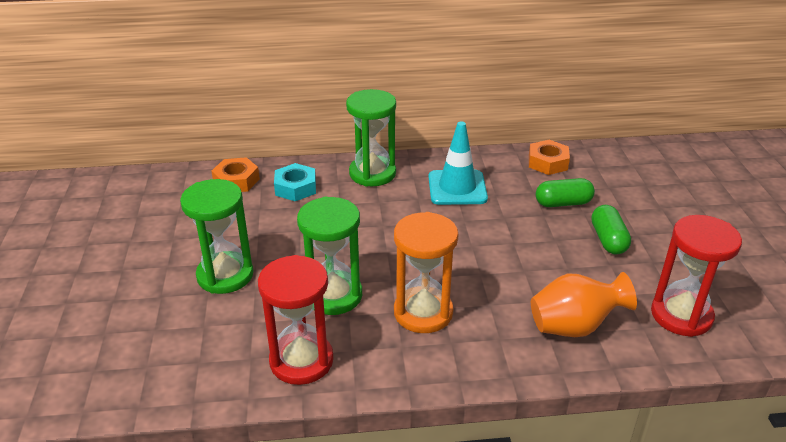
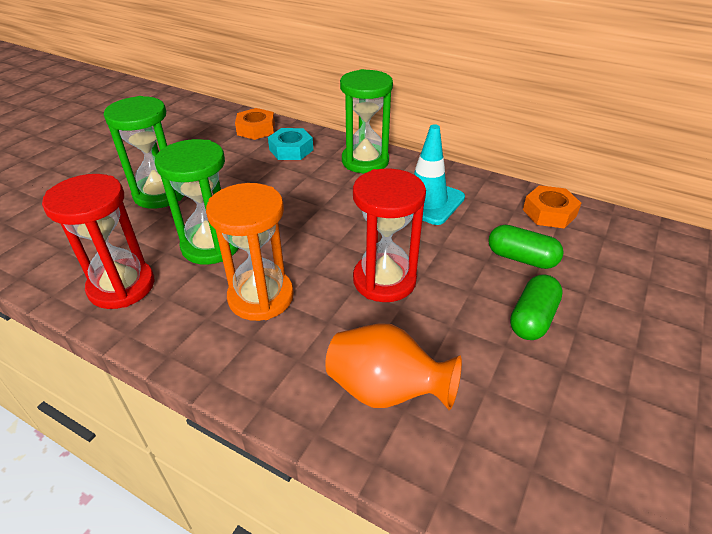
camera: 35 degrees right, 5 degrees up
red hourglass [651,215,742,337] -> red hourglass moved to [353,169,426,302]

